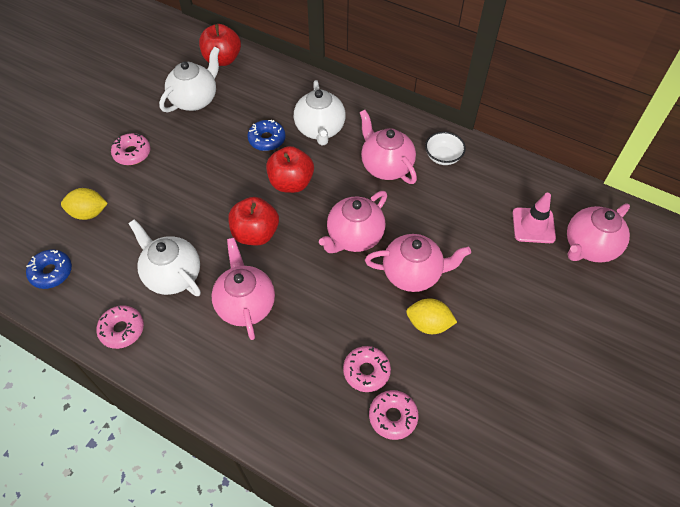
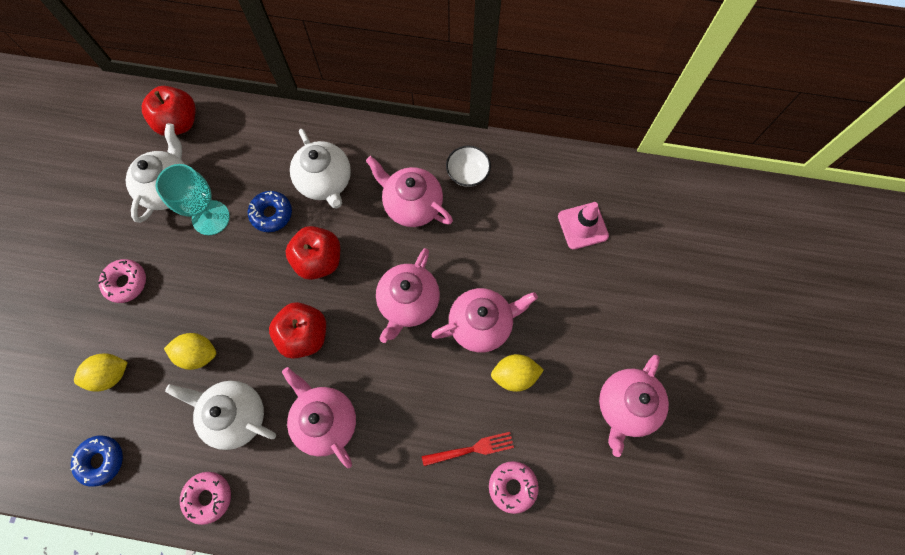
camera: 20 degrees left, 15 degrees up
pink donut [343,346,391,392] -> red fork [422,432,514,466]
pink teapot [567,203,630,262] -> pink teapot moved to [599,355,669,457]
none -> turquoise goblet [156,164,230,235]
none -> yellow lemon [164,333,216,370]

